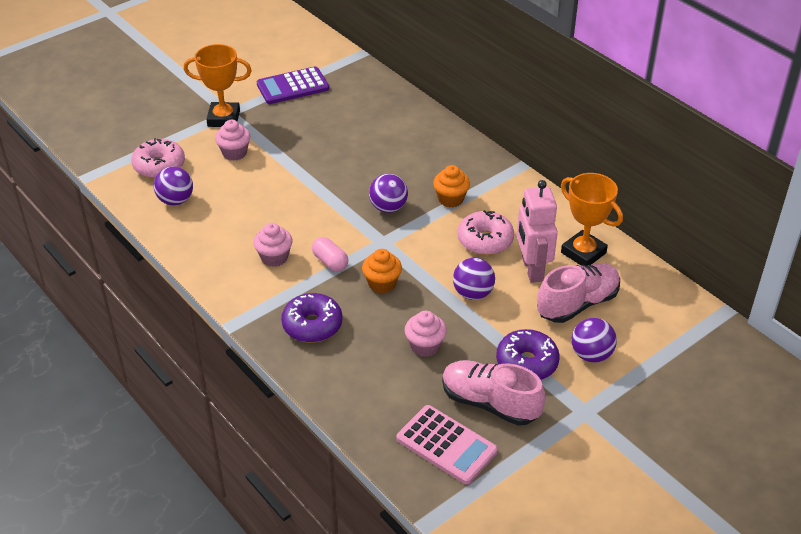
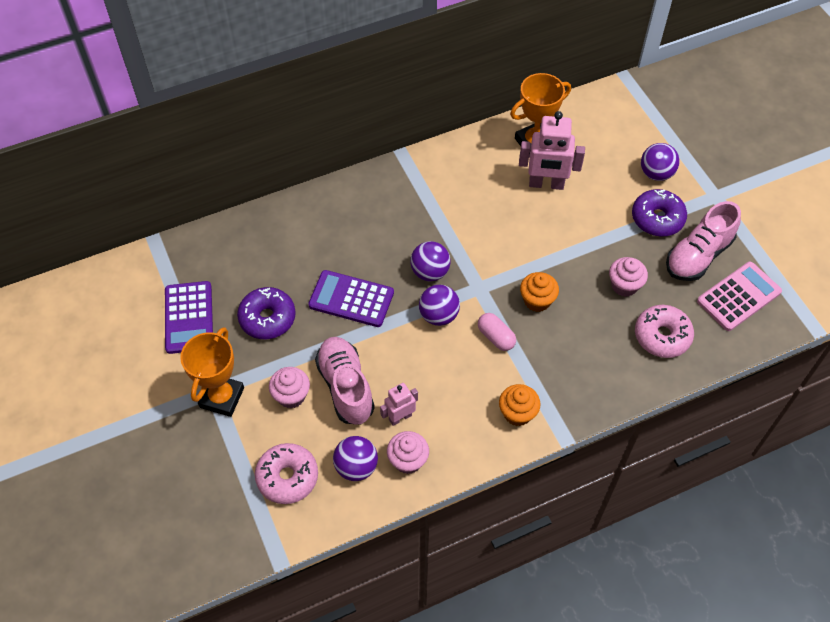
camera: 75 degrees left, 15 degrees up
pink cupcake [253,223,292,267] -> pink cupcake moved to [387,431,429,474]
purple donut [281,293,342,343] -> purple donut moved to [237,287,296,339]
pink capsule [312,237,348,271] -> pink capsule turned 75 degrees clockwise [478,313,516,351]
orange cupcake [433,165,470,207] -> orange cupcake moved to [499,384,540,426]
purple ball [453,258,495,300] -> purple ball moved to [419,285,460,326]
pink donut [458,210,514,255] -> pink donut moved to [635,305,694,358]
pink shoe [537,263,620,323] -> pink shoe moved to [315,337,375,425]
none -> purple calculator [308,270,394,327]
none -> pink robot [380,383,418,426]

